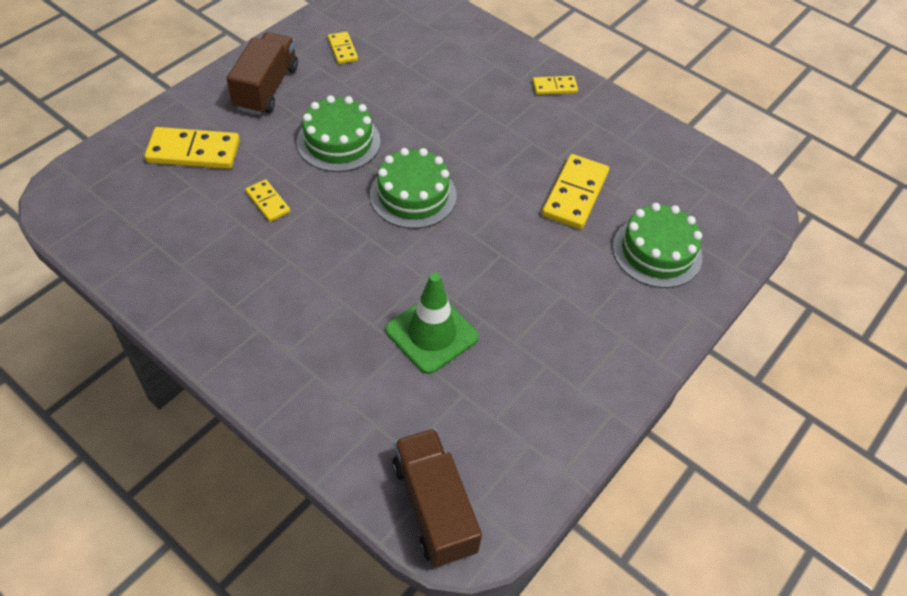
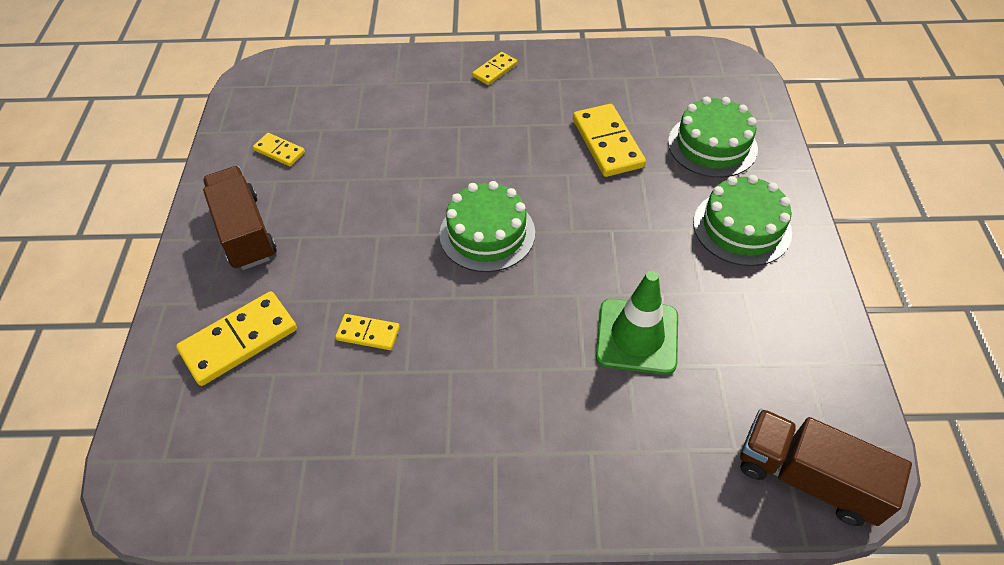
camera: 35 degrees left, 0 degrees up
green cake [297,95,381,172] -> green cake moved to [693,175,792,266]

